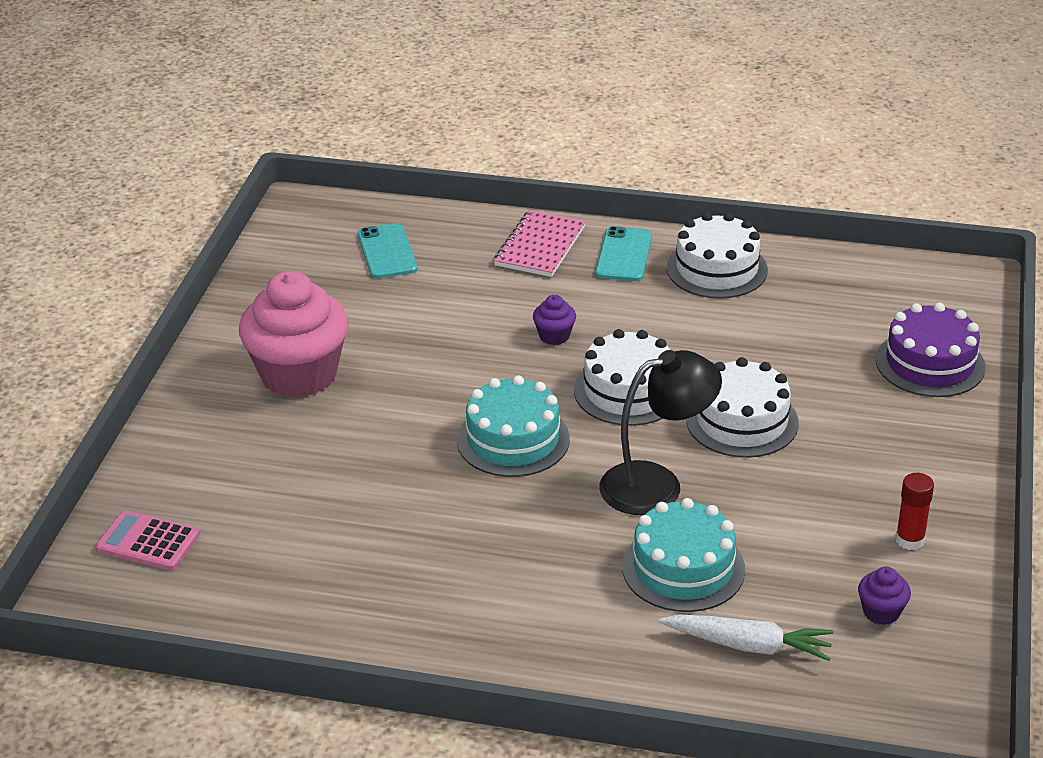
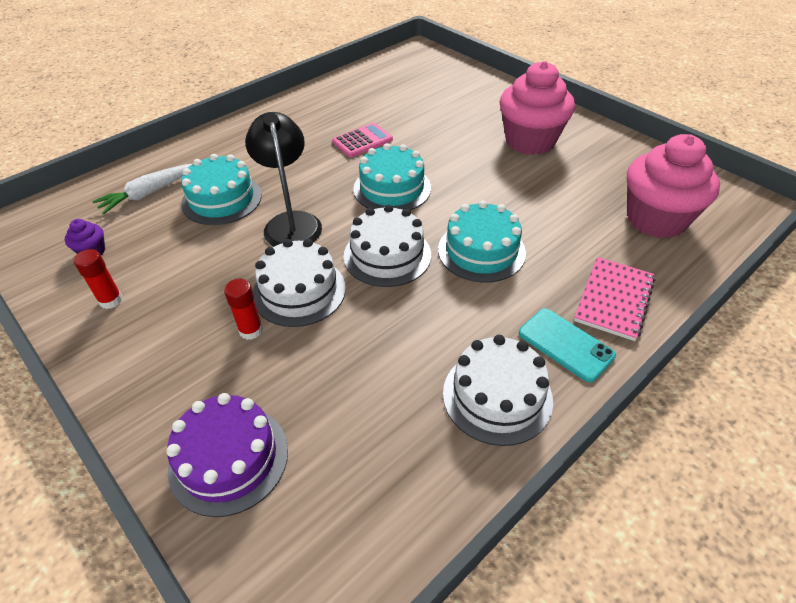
camera: 125 degrees right, 10 degrees up
pink calculator [95,510,200,570] -> pink calculator moved to [332,123,393,157]
turquoise phone [358,223,417,279] -> pink cupcake [627,134,720,238]
pink notebook [494,210,585,277] -> pink notebook turned 60 degrees clockwise [574,257,655,341]
purple cupcake [533,295,576,345] -> turquoise cake [438,201,526,283]
black lamp [599,350,722,515] -> black lamp turned 150 degrees clockwise [245,112,322,247]
none -> red glue stick [224,279,263,340]

